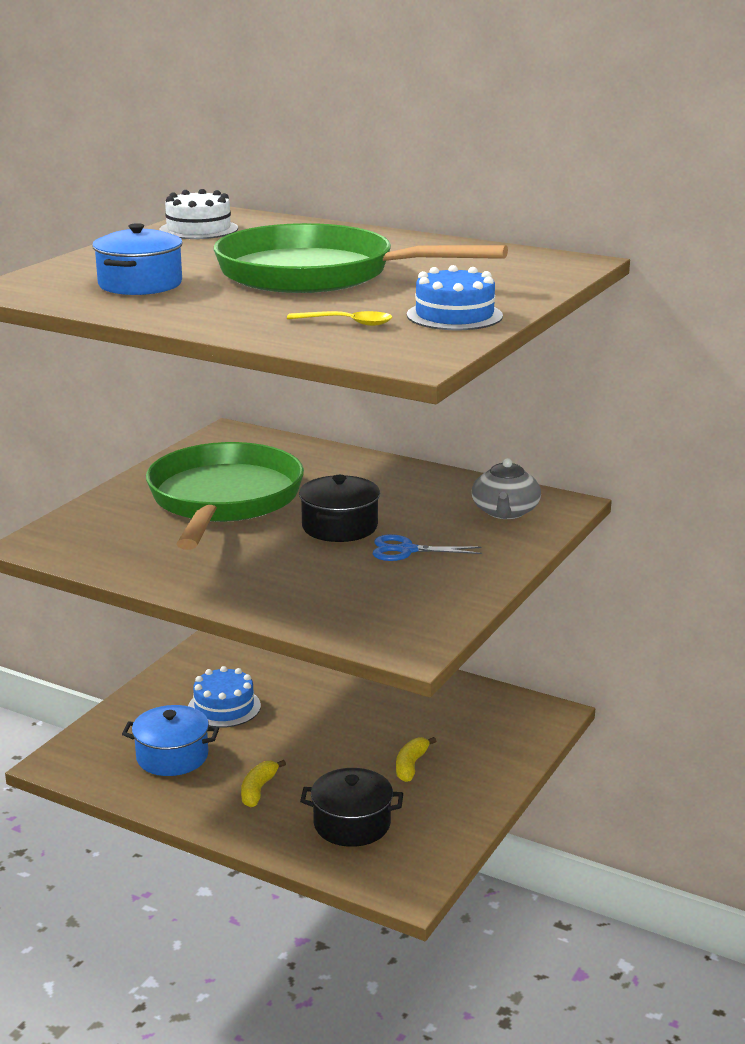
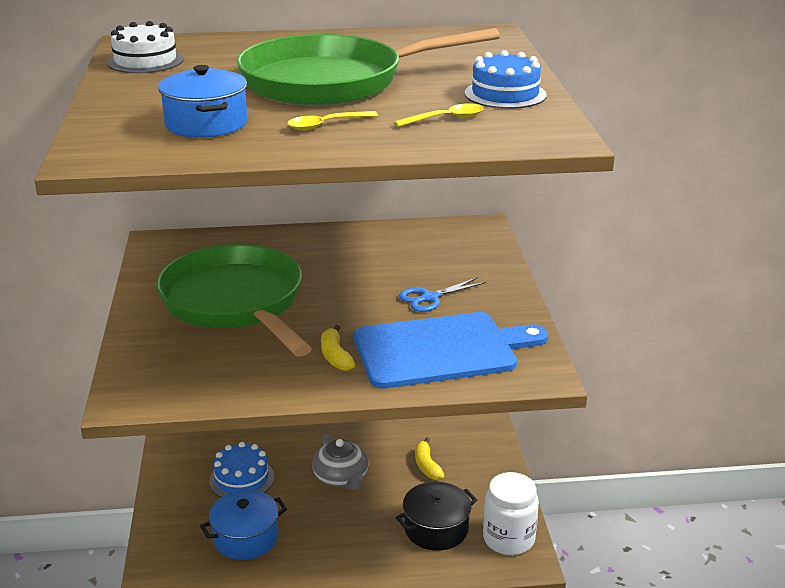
camera: 35 degrees left, 5 degrees up
yellow banana [241,760,286,807] -> yellow banana moved to [321,325,356,371]
black pot [299,475,380,542] -> none
grey teapot [472,458,541,519] -> grey teapot moved to [312,433,369,490]
none -> yellow spoon [287,111,378,130]
none -> blue cutting board [354,312,548,389]
none -> white jar [483,472,539,555]

